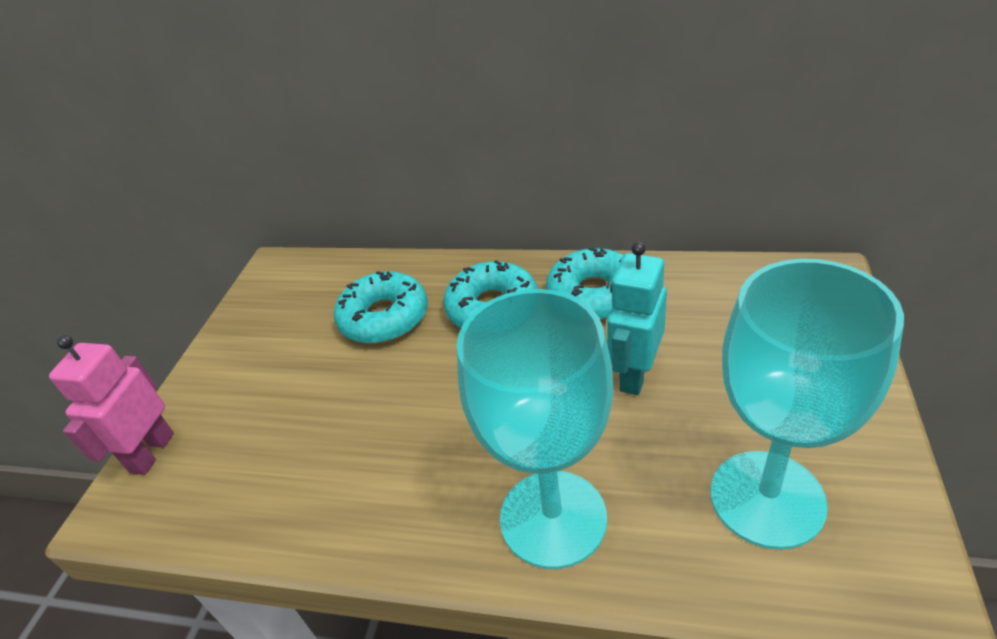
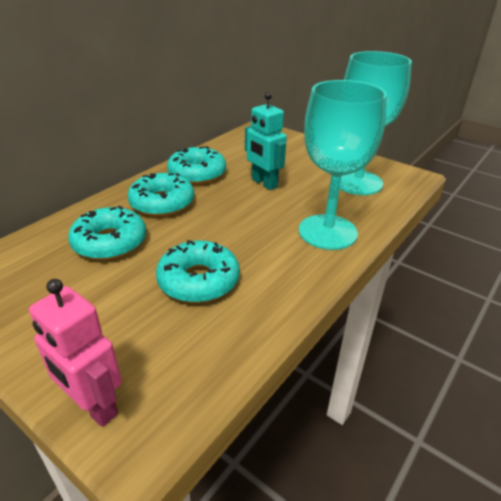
camera: 70 degrees left, 5 degrees down
none -> turquoise donut [156,240,240,303]

